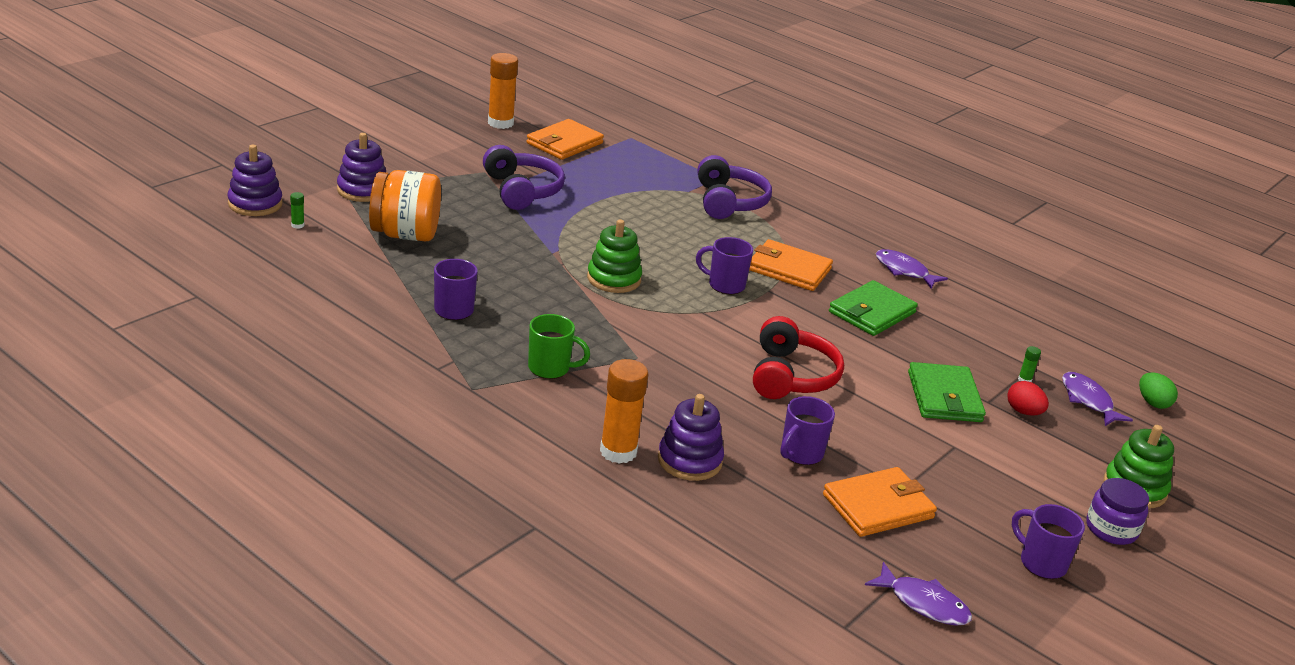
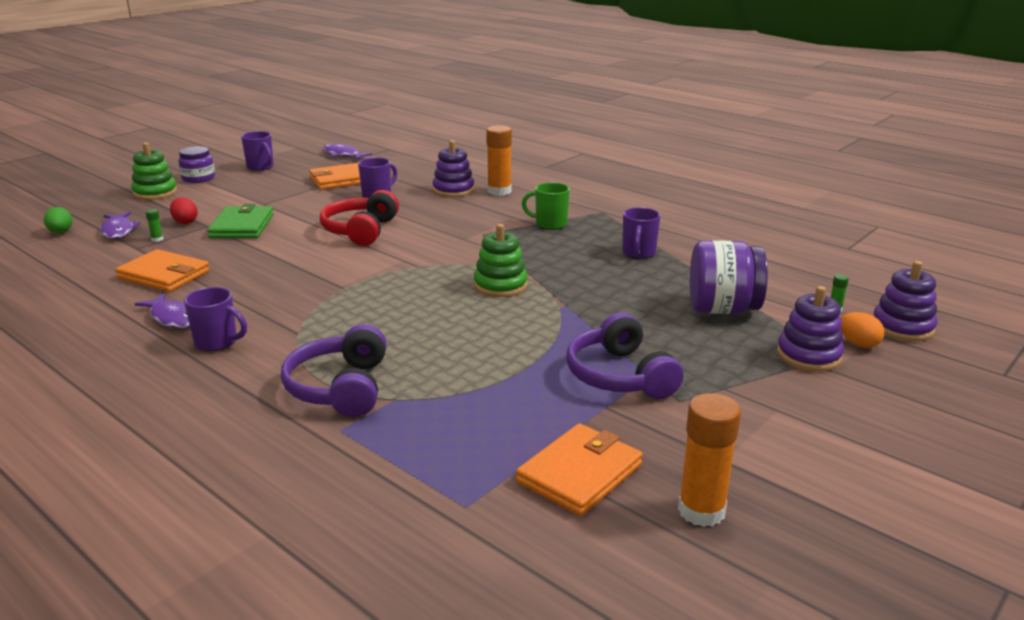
camera: 175 degrees left, 5 degrees down
orange jar [369,170,441,242] -> purple jar [690,240,768,314]
purple mug [696,237,753,294] -> purple mug moved to [184,287,247,351]
orange wallet [749,239,833,291] -> orange wallet moved to [115,249,210,292]
green wallet [829,280,918,336] -> none
none -> orange egg [841,312,885,348]

